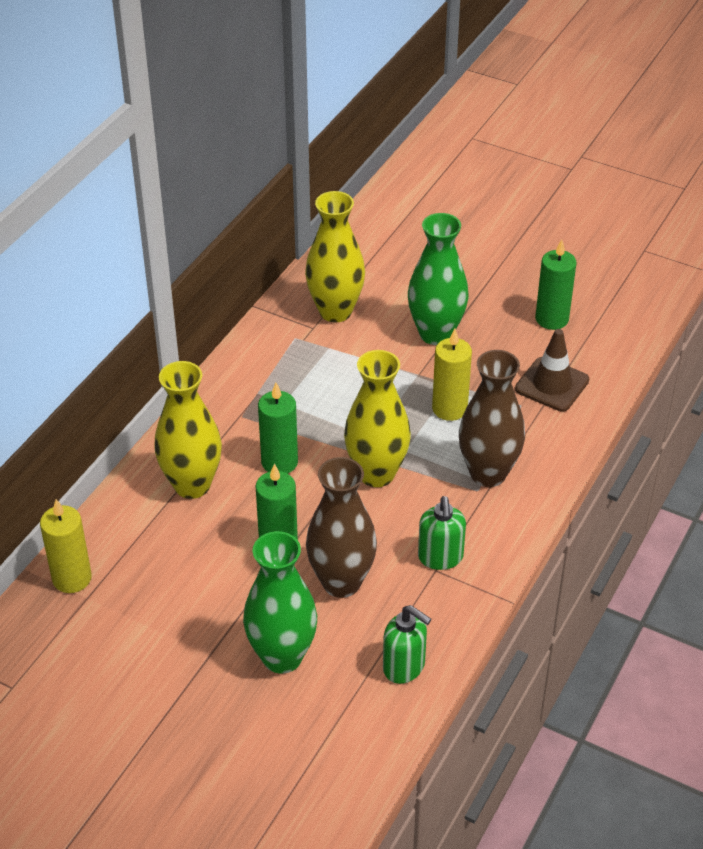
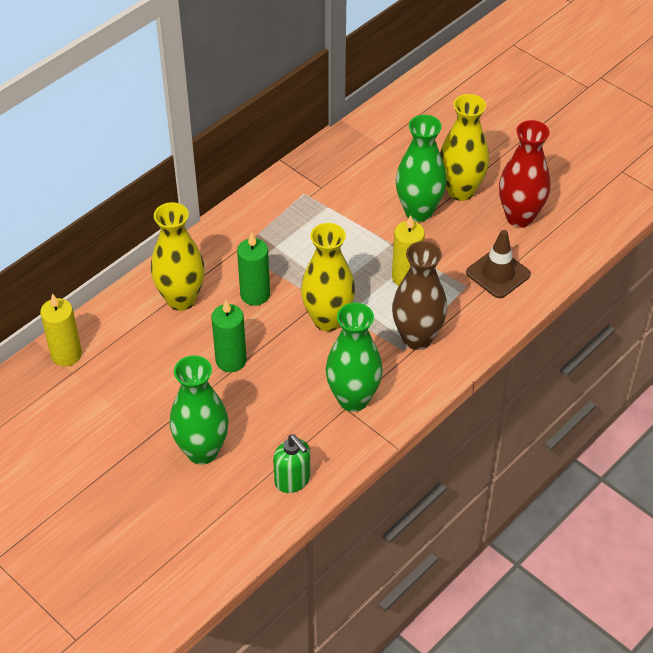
camera: 15 degrees right, 5 degrees up
yellow vase [305,191,365,322] -> yellow vase moved to [440,94,489,201]
brown vase [306,457,377,598] -> none
green soap dispenser [418,496,466,570] -> green vase [326,303,383,412]
green candle [535,239,577,330] -> red vase [499,120,550,227]

